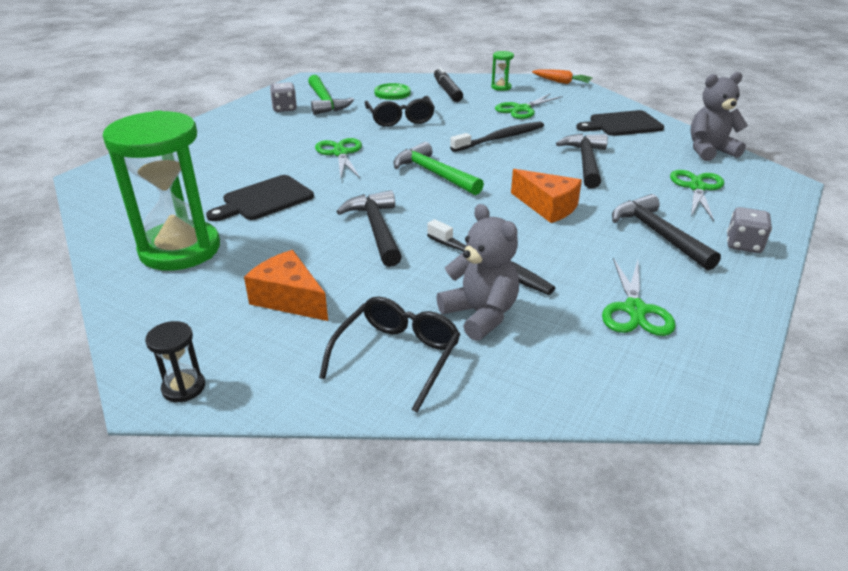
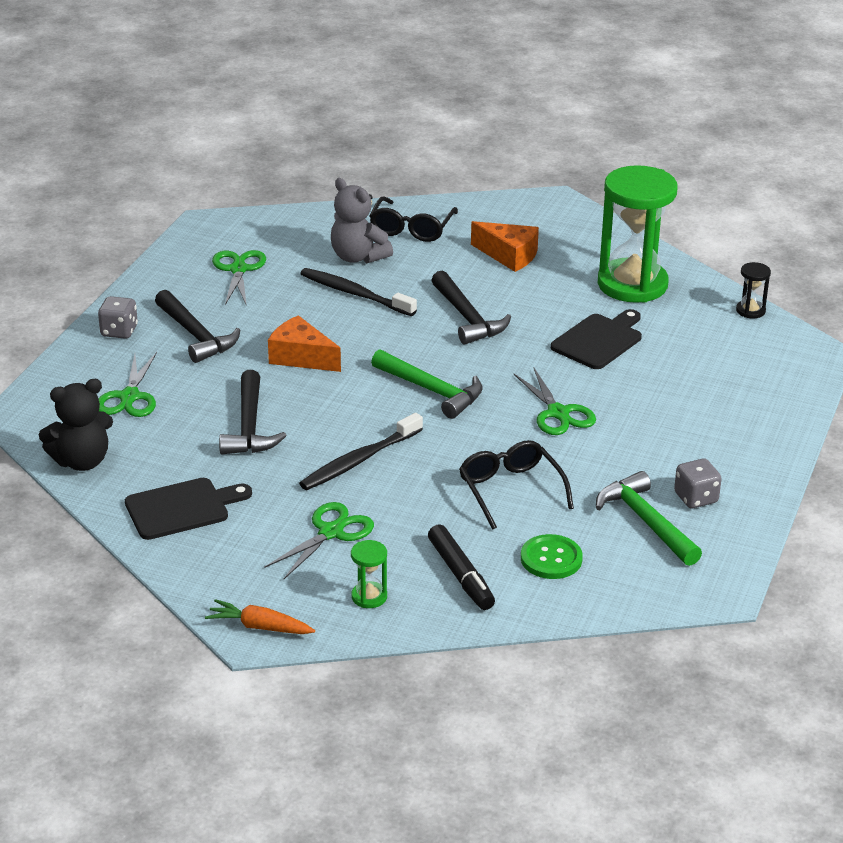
camera: 170 degrees right, 0 degrees up
black hourglass [145,321,205,402] -> black hourglass moved to [736,262,771,319]
grey teddy bear [690,72,748,161] -> black teddy bear [39,379,113,471]

